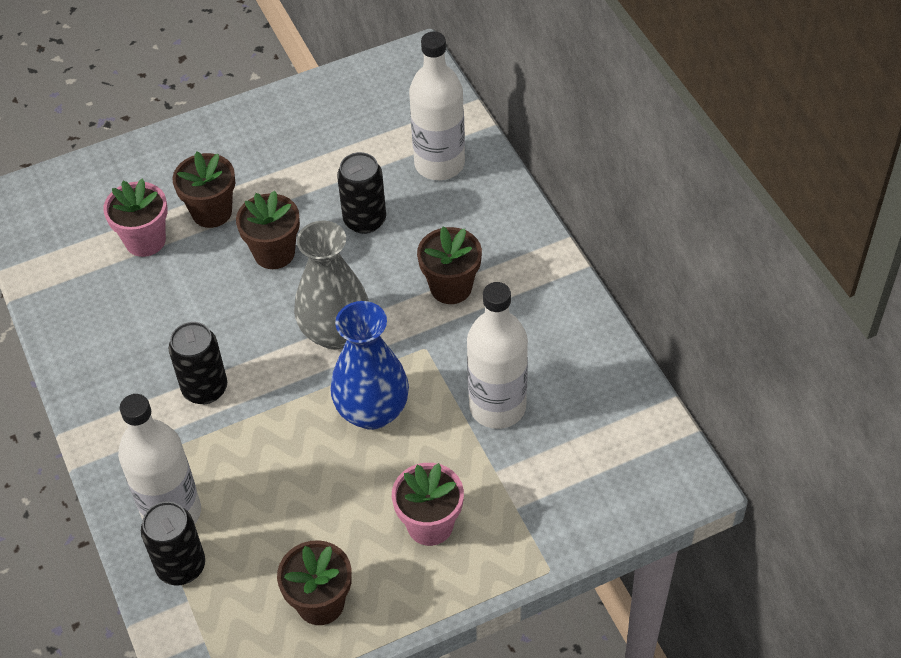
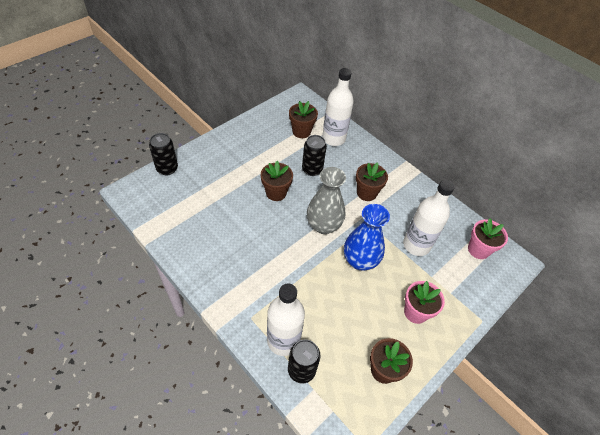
camera: 25 degrees left, 0 degrees up
pink flower pot [103,178,168,257] -> pink flower pot moved to [468,219,508,259]
black can [169,322,227,404] -> black can moved to [149,133,178,175]
brown flower pot [172,151,235,228] -> brown flower pot moved to [289,101,318,138]

